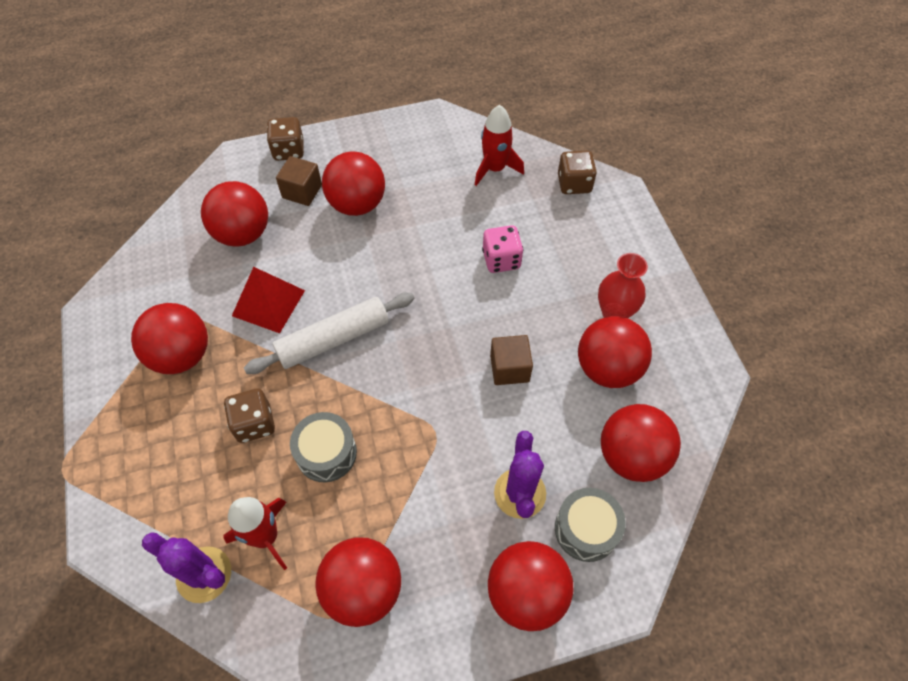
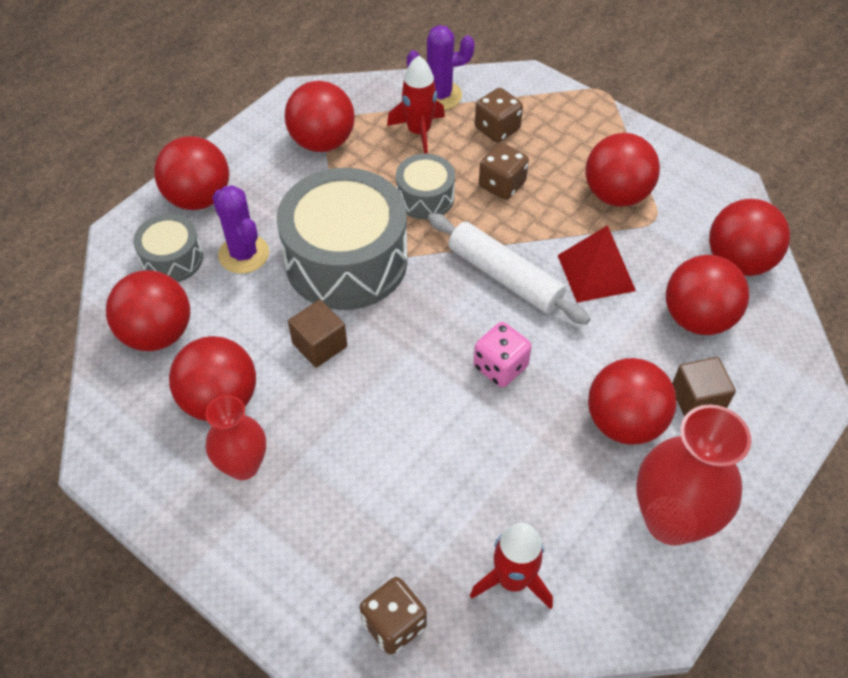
camera: 145 degrees right, 5 degrees down
white rolling pin [244,293,414,374] -> white rolling pin turned 75 degrees counterclockwise [428,213,591,325]
brown dice [267,117,304,161] -> brown dice moved to [475,88,523,143]
pink dice [482,225,523,273] -> pink dice moved to [473,322,532,387]
none -> grey drum [277,168,408,310]
none -> red vase [636,405,751,546]
none -> red ball [709,199,790,276]

